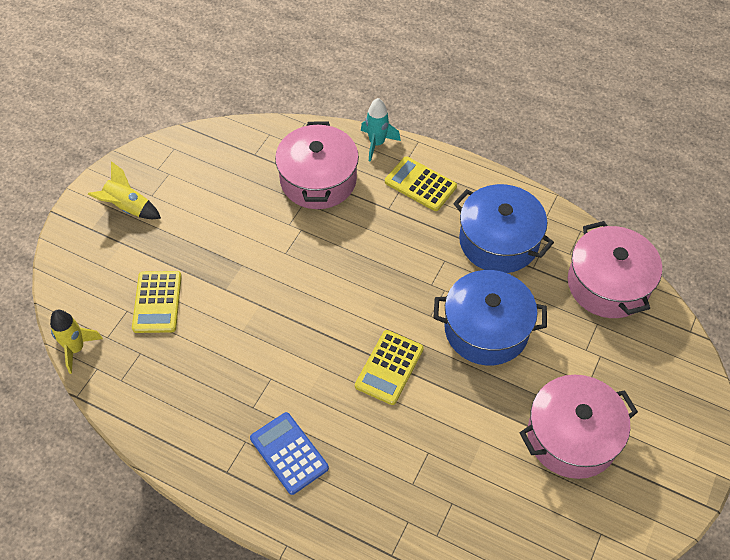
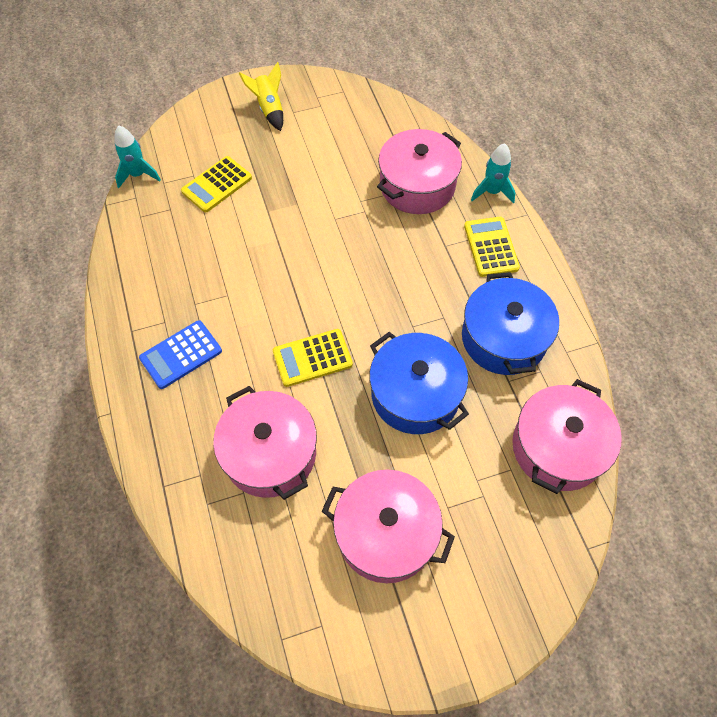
camera: 45 degrees right, 5 degrees up
yellow rocket [50,310,103,374] -> turquoise rocket [114,125,161,188]
blue calculator [250,412,329,495] -> blue calculator turned 135 degrees counterclockwise [139,320,222,389]
none -> pink pot [213,386,317,500]

